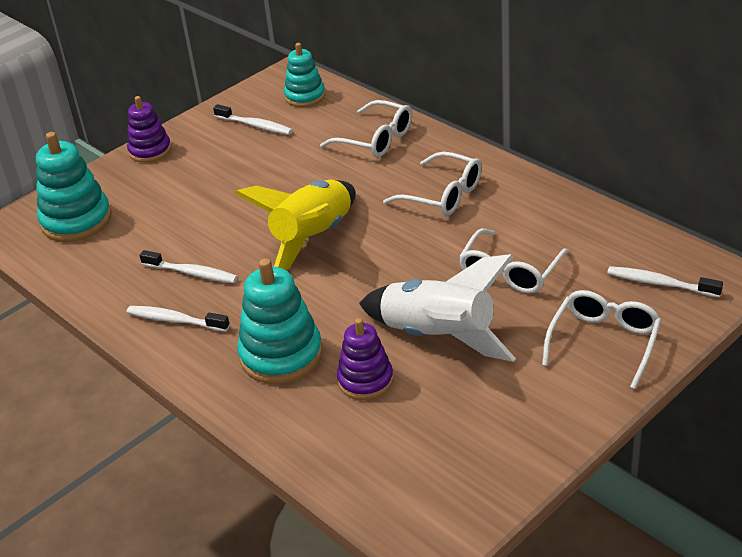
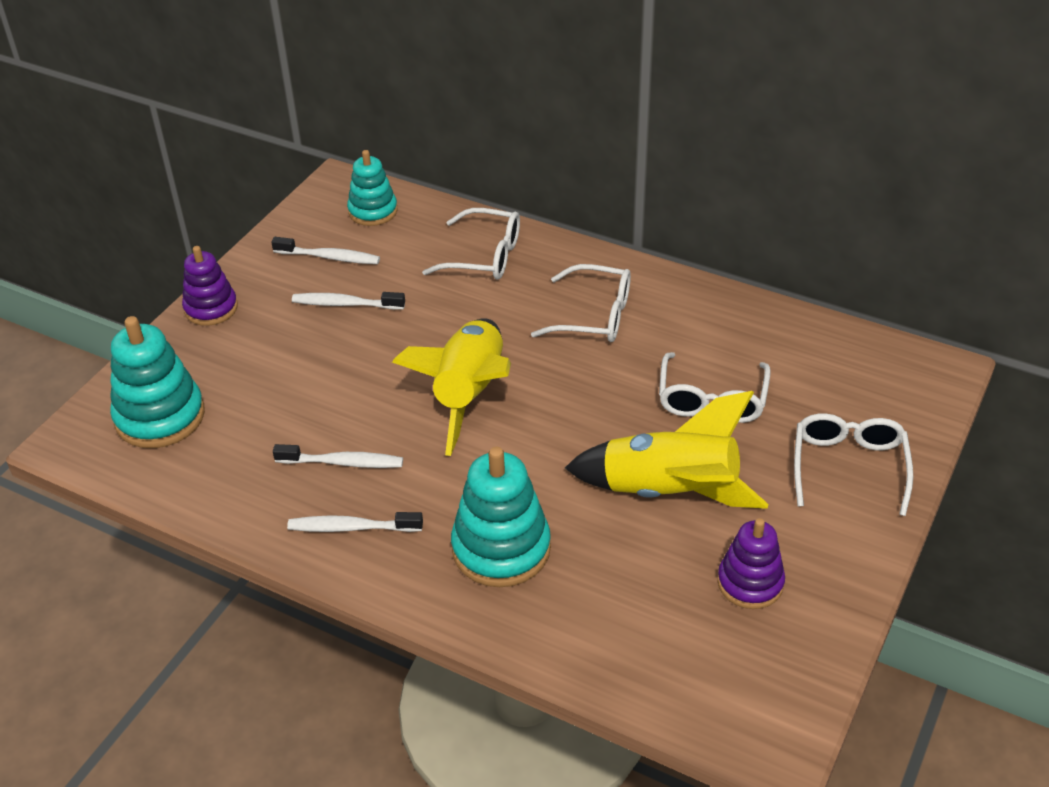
camera: 20 degrees left, 5 degrees up
purple stacking toy [337,318,393,400] -> purple stacking toy moved to [717,518,785,609]
white rocket [359,254,516,362] -> yellow rocket [565,391,768,509]
white toothbrush [607,266,723,298] -> white toothbrush moved to [292,292,405,310]

